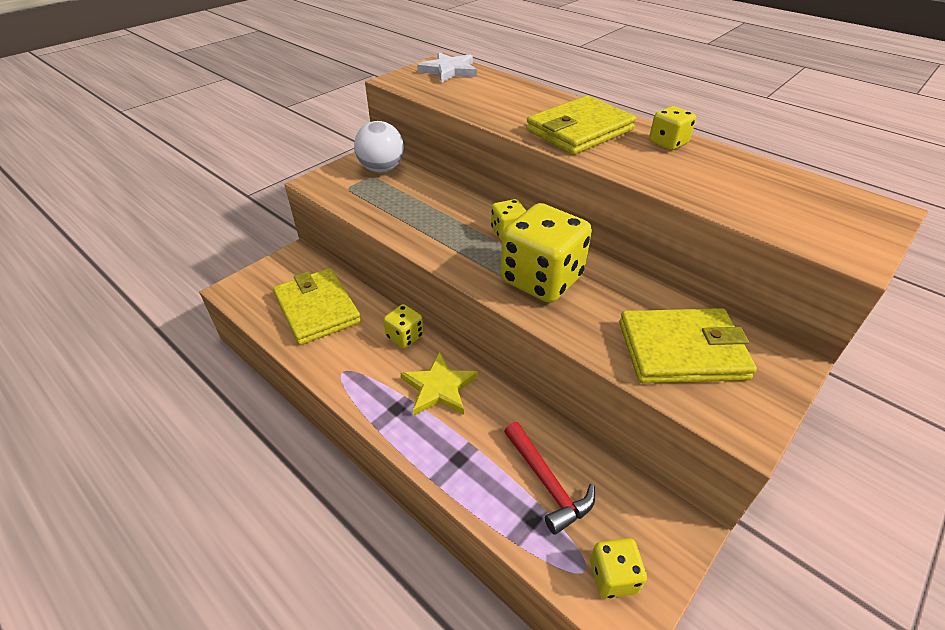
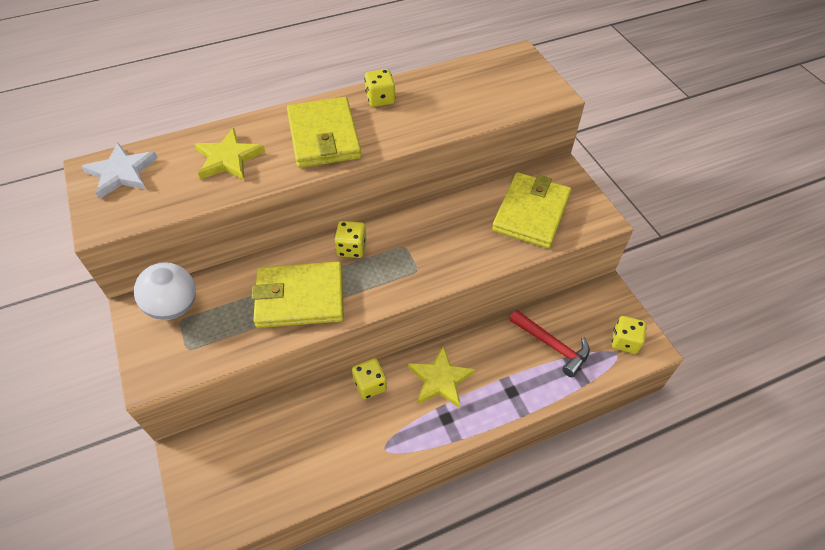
camera: 65 degrees left, 10 degrees up
yellow wallet [273,268,361,345] -> yellow wallet moved to [252,261,344,328]
yellow dice [500,203,592,303] -> none
red hammer [504,422,595,535] -> red hammer turned 45 degrees clockwise [509,310,590,377]
none -> yellow star [195,128,265,180]

